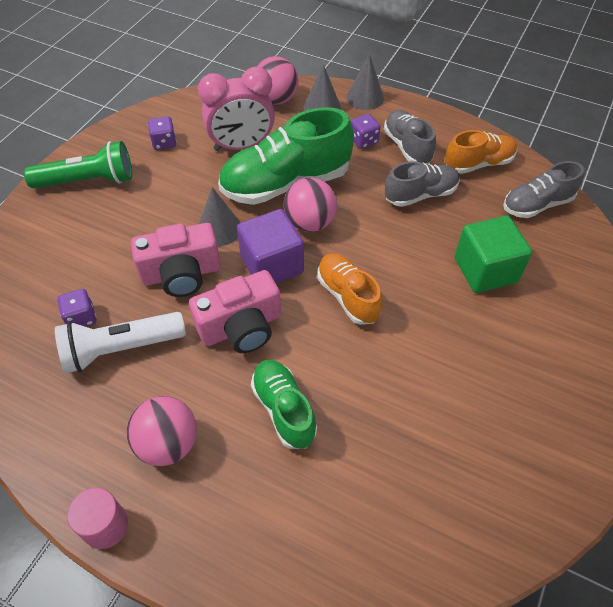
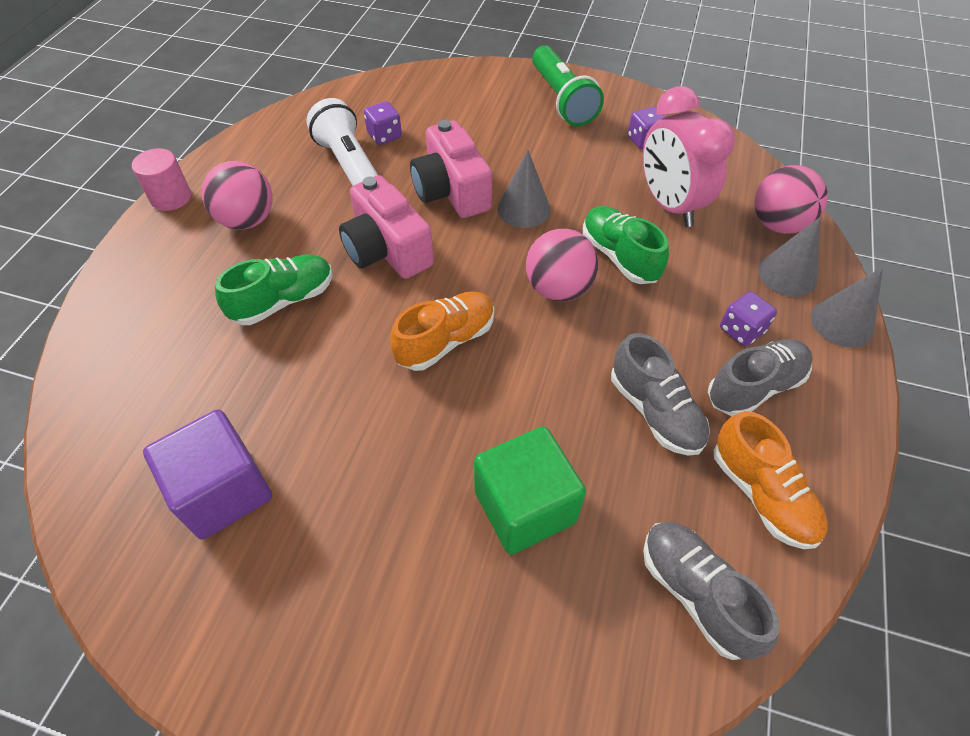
camera: 80 degrees right, 0 degrees up
green shoe [218,107,354,205] -> green shoe [583,206,669,284], size x0.58
purple cube [237,209,304,284] -> purple cube moved to [143,409,272,540]

